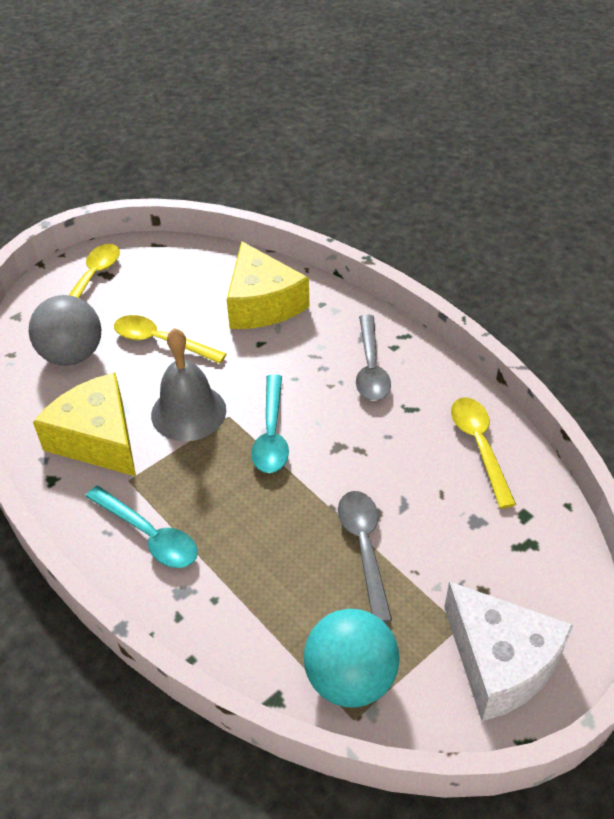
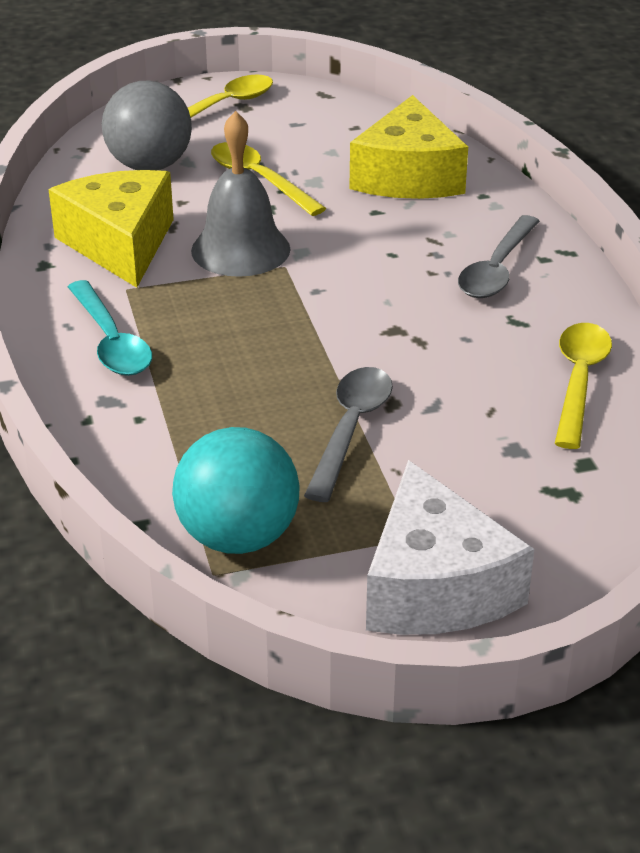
camera: 25 degrees right, 10 degrees down
turquoise spoon [251,374,289,473] -> none

